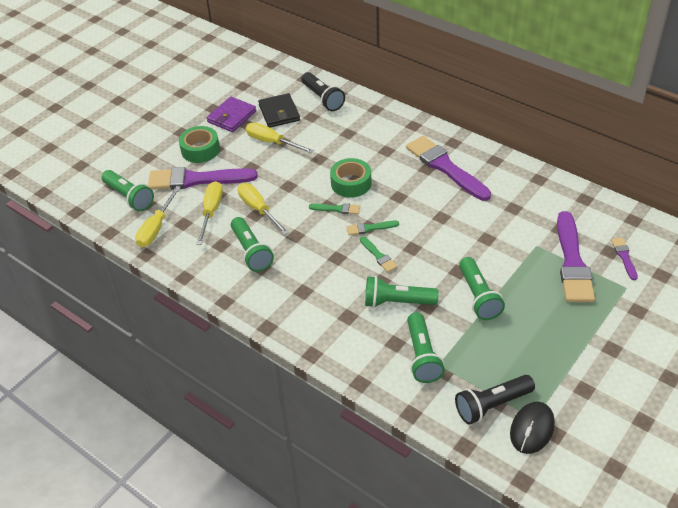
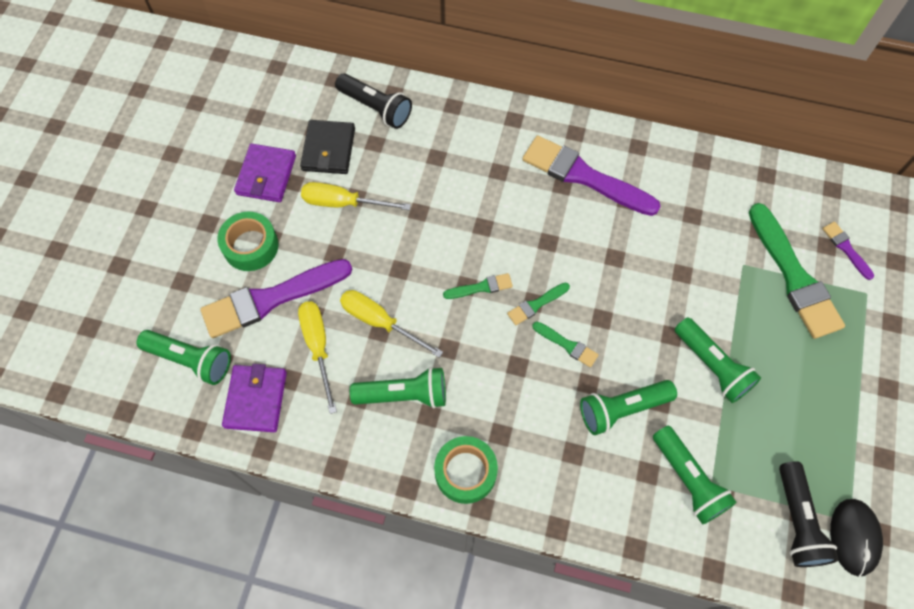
camera: 25 degrees left, 20 degrees up
yellow screwdriver [135,186,181,247] -> purple wallet [222,364,287,432]
green flashlight [231,217,274,272] -> green flashlight turned 45 degrees counterclockwise [350,367,446,409]
black wallet [258,93,300,128] -> black wallet turned 45 degrees clockwise [300,120,355,174]
green tape [330,158,371,198] -> green tape moved to [434,436,498,504]
black flashlight [455,375,535,424] -> black flashlight turned 45 degrees counterclockwise [779,461,838,567]
purple brush [557,211,595,302] -> green brush [749,203,845,339]

